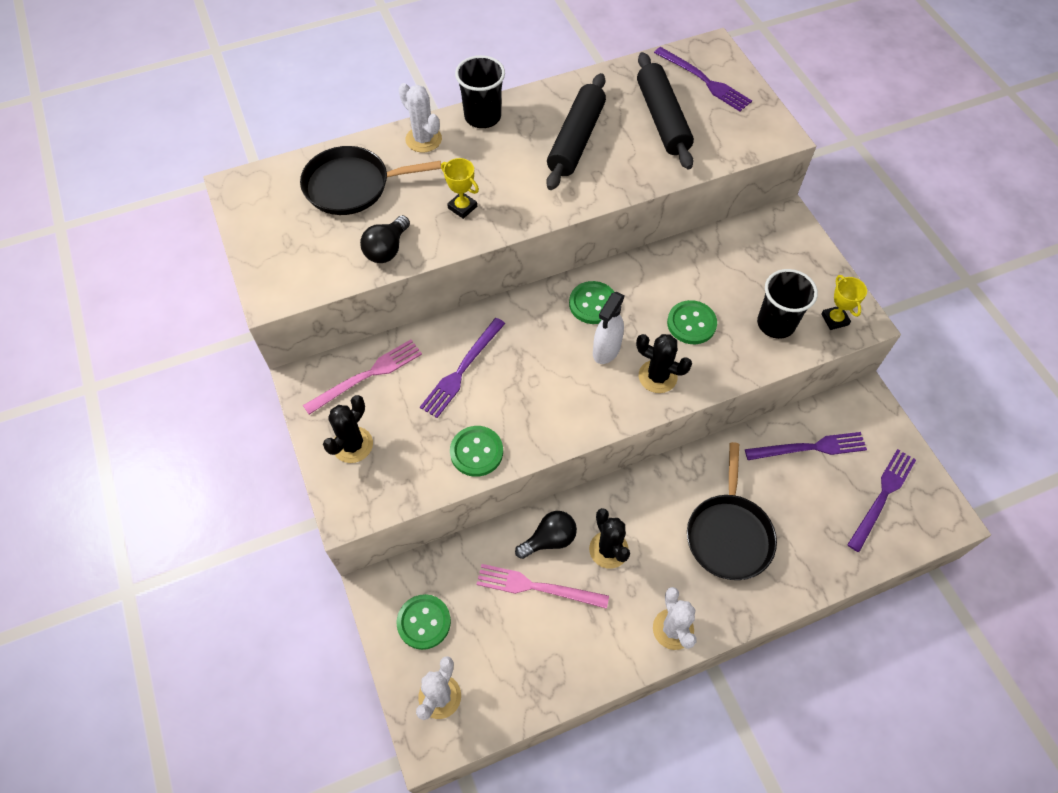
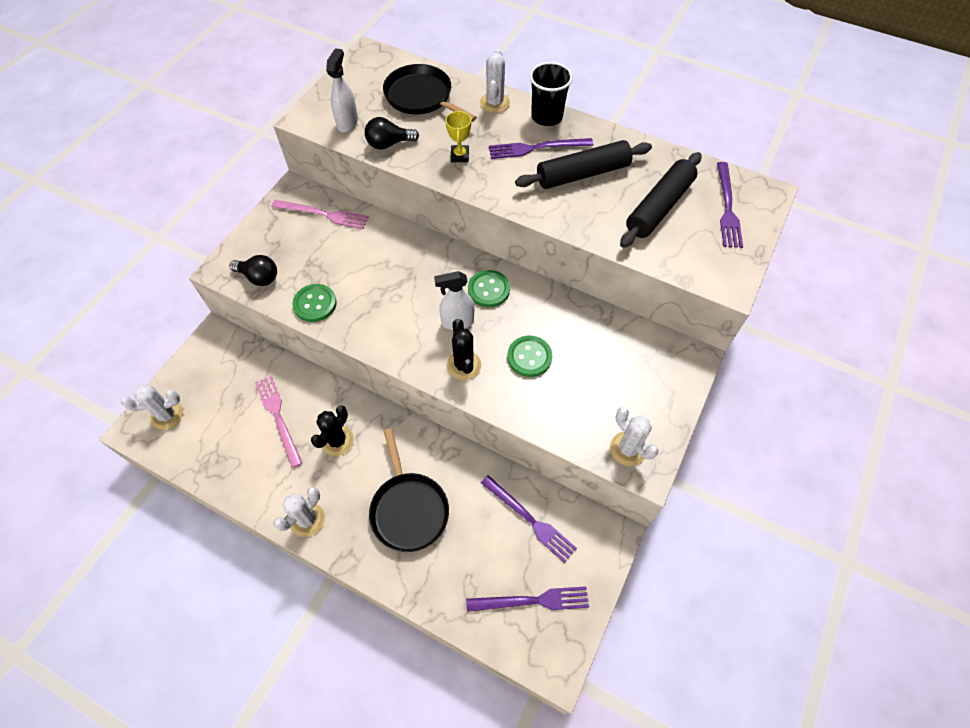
camera: 50 degrees right, 0 degrees up
black cactus [323,395,373,463] -> none
green button [397,594,451,650] -> none
purple fork [420,318,505,418] -> purple fork moved to [489,138,593,159]
black light bulb [515,511,577,559] -> black light bulb moved to [229,255,277,286]
black pan [687,442,777,580] -> black pan turned 75 degrees counterclockwise [369,428,449,552]
black cup [757,269,818,339] -> none
yellow trophy [821,275,867,330] -> white cactus [610,407,659,466]
none -> white spray bottle [326,48,358,133]

